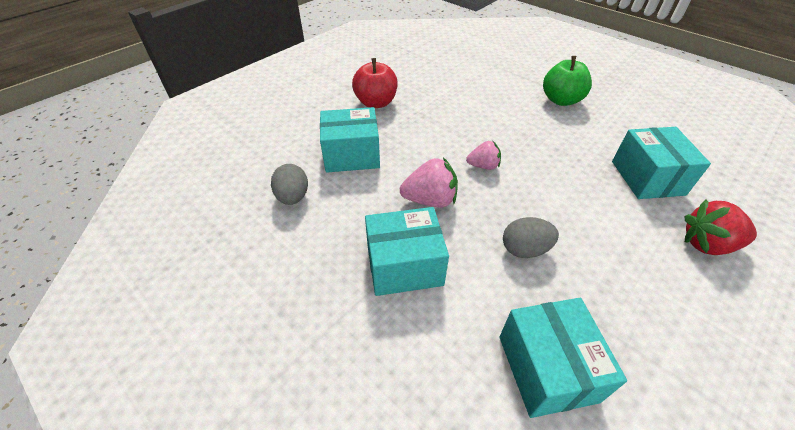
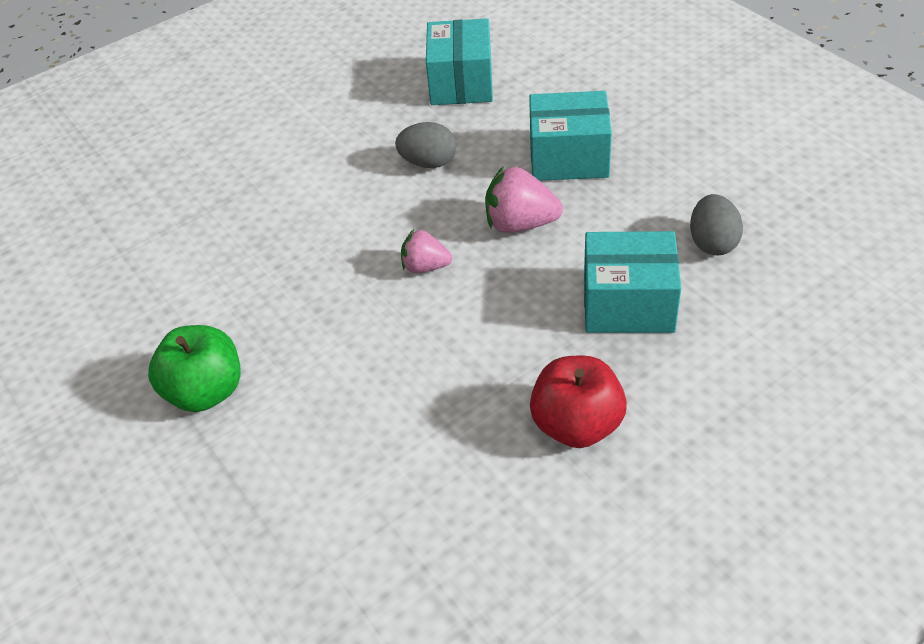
camera: 165 degrees left, 0 degrees up
turquoise box [612,127,711,199] -> none
red strawberry [684,199,757,255] -> none

